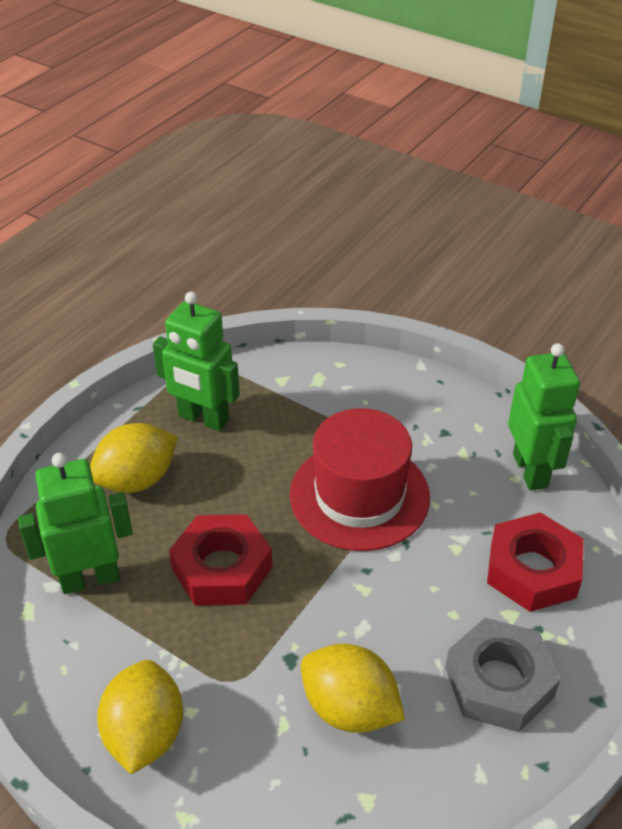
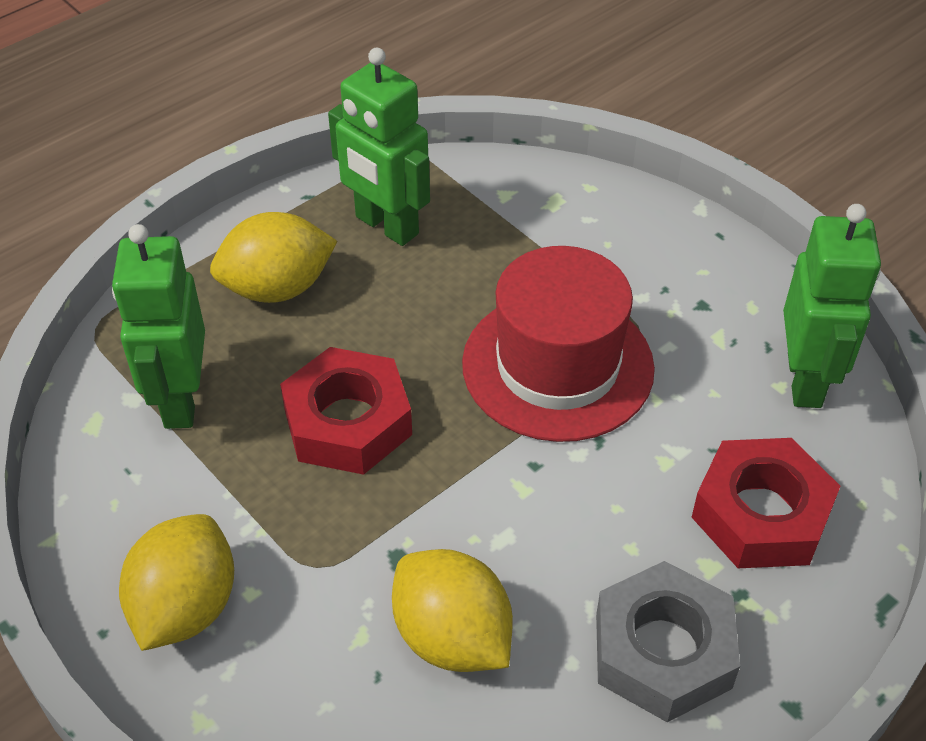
camera: 15 degrees right, 5 degrees up
green robot [18,453,133,594] -> green robot turned 90 degrees counterclockwise [112,224,205,429]

